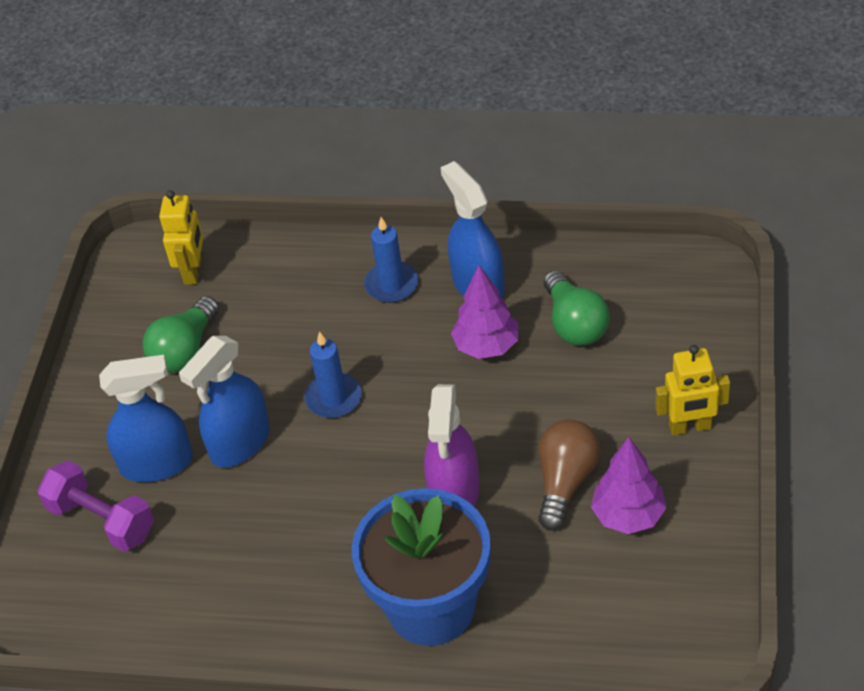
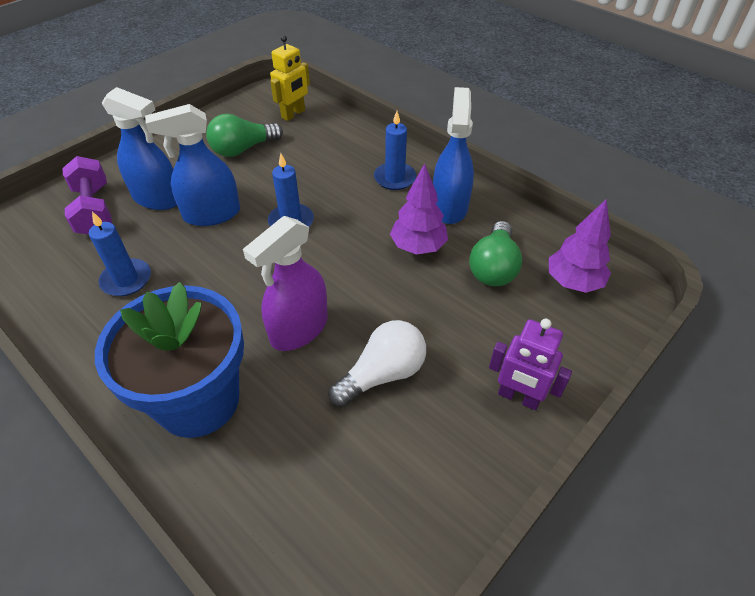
camera: 30 degrees right, 0 degrees up
brown light bulb [538,419,600,530] -> white light bulb [328,320,426,407]
purple tree [591,437,666,534] -> purple tree moved to [549,199,611,293]
yellow robot [655,345,730,436] -> purple robot [489,319,572,410]
none -> blue candle [89,211,151,296]

